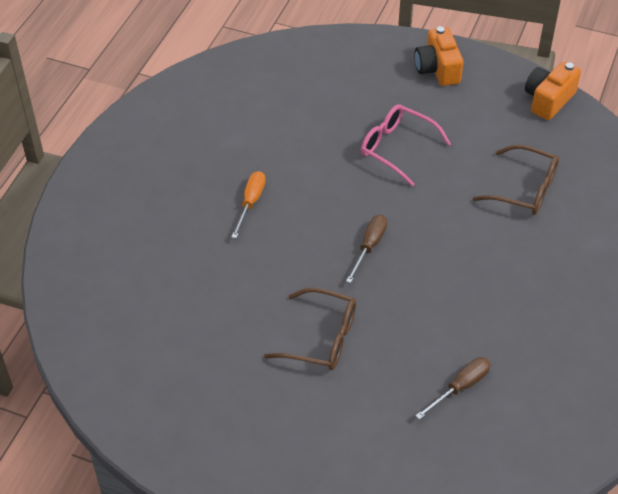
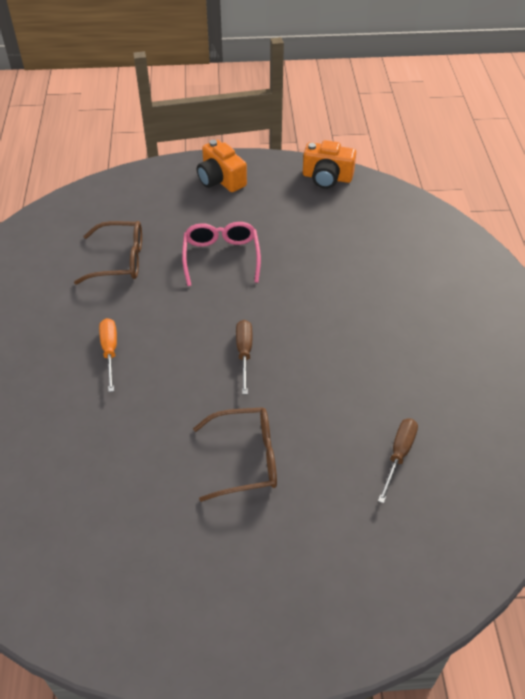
camera: 25 degrees left, 0 degrees up
pink glasses [361,104,451,186] -> pink glasses turned 75 degrees clockwise [182,222,261,286]
brown glasses [473,145,559,215] -> brown glasses moved to [74,221,142,284]
orange camera [525,62,581,120] -> orange camera turned 90 degrees counterclockwise [303,140,356,189]

